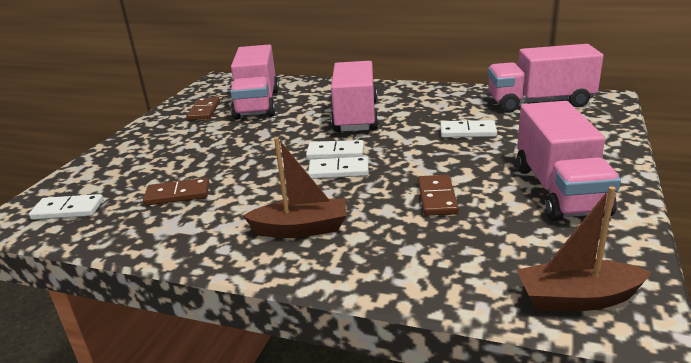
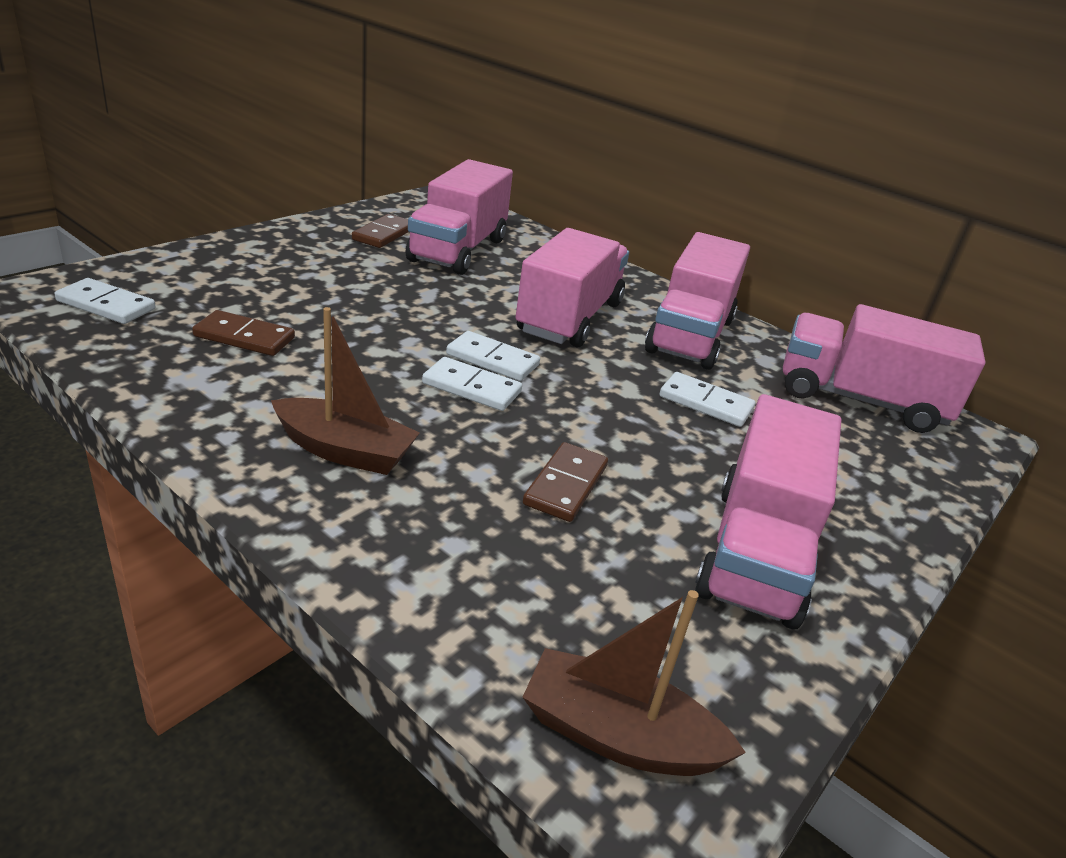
camera: 15 degrees right, 5 degrees up
none -> pink truck [645,232,750,370]

